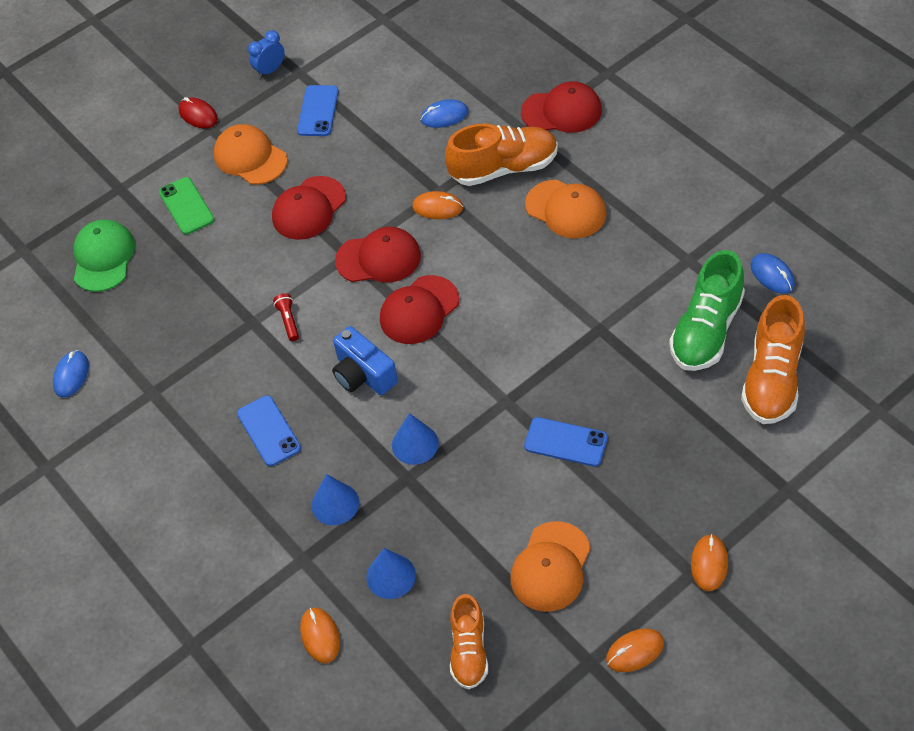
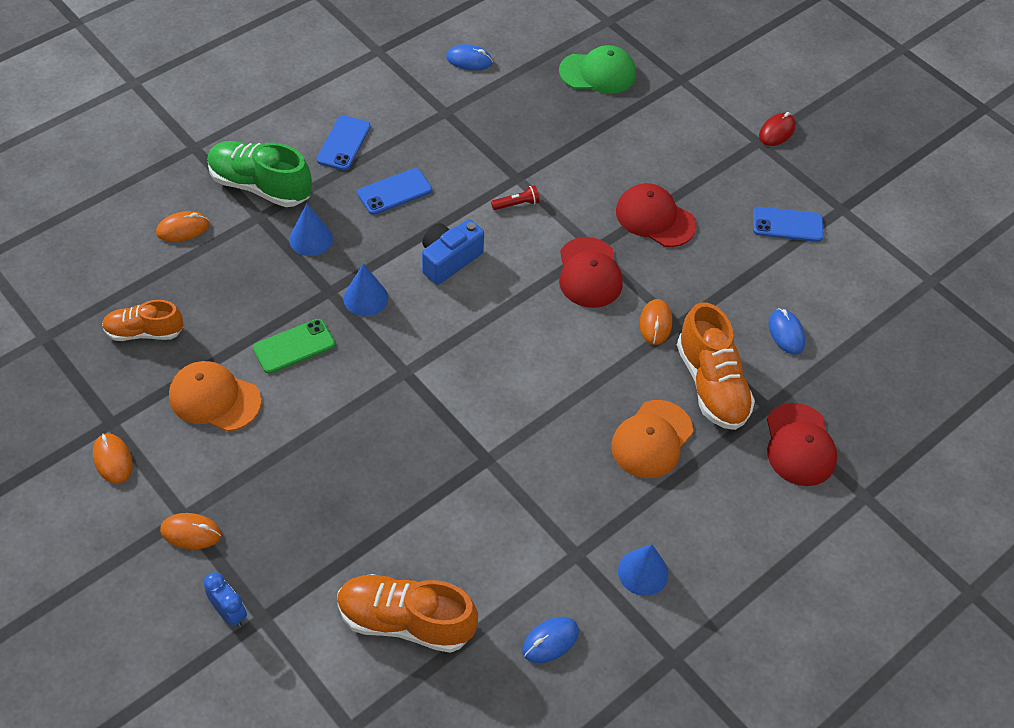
camera: 80 degrees right, 0 degrees up
green phone [159,177,214,235] -> green phone moved to [253,319,335,374]
orange cap [213,124,288,185] -> none
blue clock [248,30,285,78] -> blue clock moved to [204,572,247,627]
blue cone [366,548,416,599] -> blue cone moved to [618,544,669,596]
red cap [380,275,459,344] -> none
blue phone [524,417,608,467] -> blue phone moved to [316,115,371,171]
green shoe [669,250,745,371] -> green shoe moved to [207,141,312,207]

